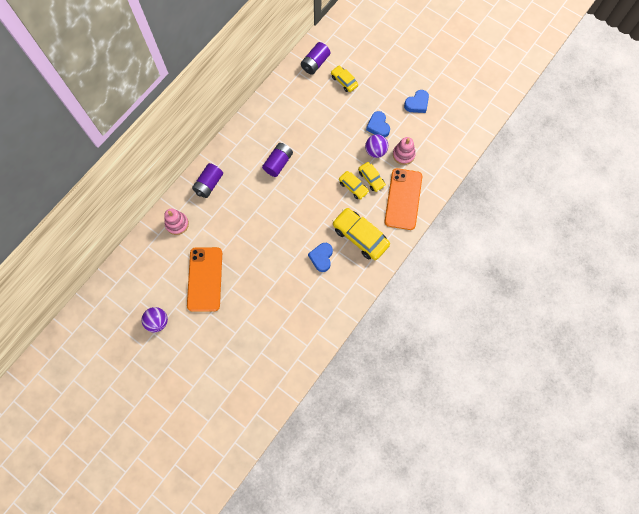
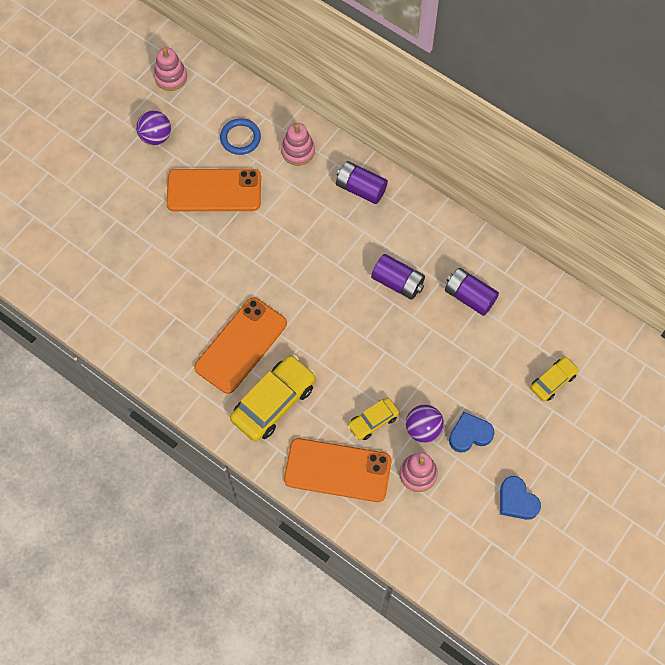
camera: 90 degrees right, 5 degrees down
purple battery [301,42,330,75] -> purple battery moved to [445,268,499,316]
blue heart [308,243,333,272] -> orange phone [194,297,287,394]
yellow car [339,171,369,200] -> none
none -> pink stacking toy [154,47,187,91]
none -> blue ring [220,118,261,155]

